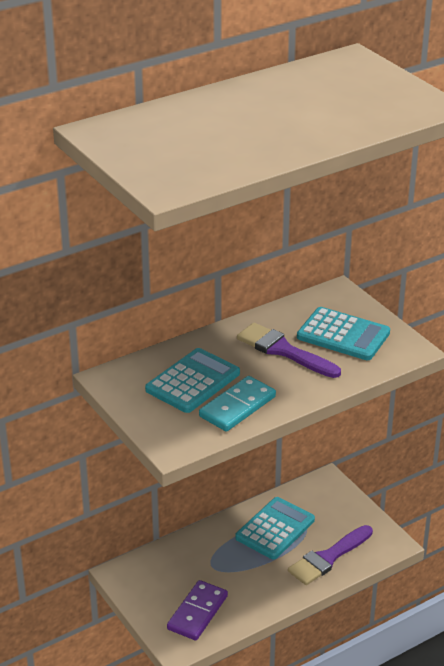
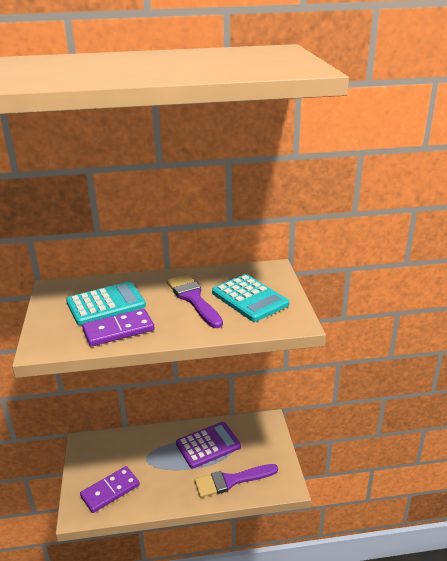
camera: 25 degrees right, 5 degrees down
turquoise domino [199,376,276,432] -> purple domino [82,309,154,347]
turquoise calculator [235,497,315,559] -> purple calculator [176,422,241,468]

